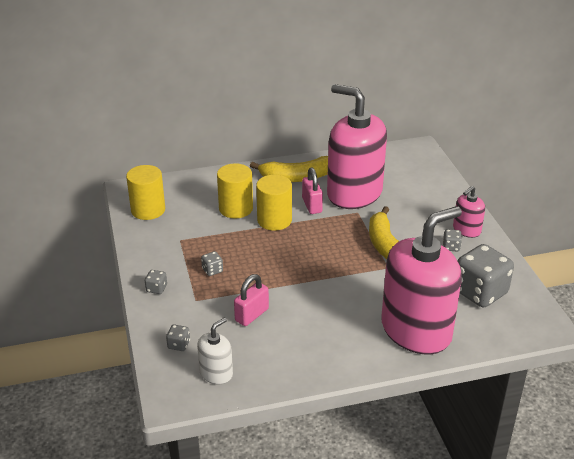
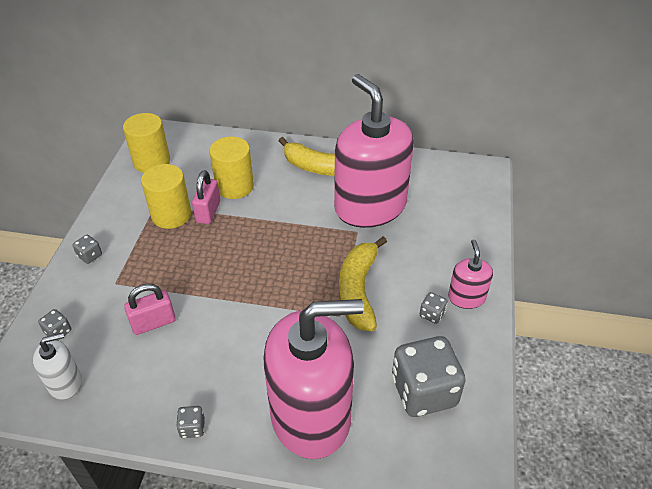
camera: 25 degrees right, 10 degrees up
grey dice [201,251,223,276] -> grey dice moved to [176,406,205,438]
yellow cylinder [256,175,292,231] -> yellow cylinder moved to [141,164,191,229]
pink padlock [302,168,323,214] -> pink padlock moved to [192,170,220,224]
pink soap dispenser [453,186,485,238] -> pink soap dispenser turned 105 degrees clockwise [448,240,493,309]

